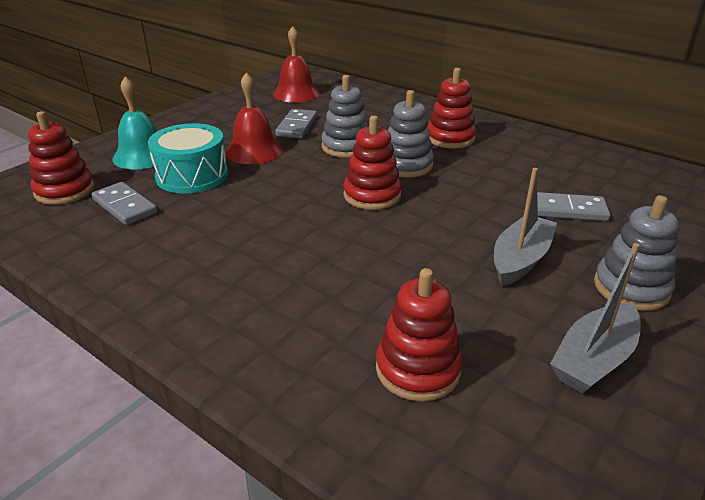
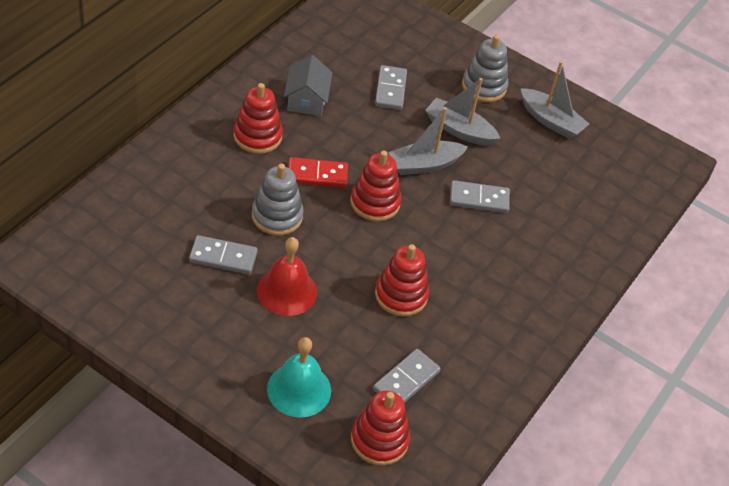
camera: 100 degrees left, 15 degrees up
turquoise drum [148,123,228,193] -> none
red bell [273,26,320,103] -> none
red stacking toy [376,268,463,402] -> red stacking toy moved to [375,244,429,316]
grey stacking toy [388,90,434,178] -> red domino [288,157,348,188]
none -> grey house [284,55,332,116]
none -> grey boat [388,107,468,175]
none -> grey domino [450,180,510,213]

